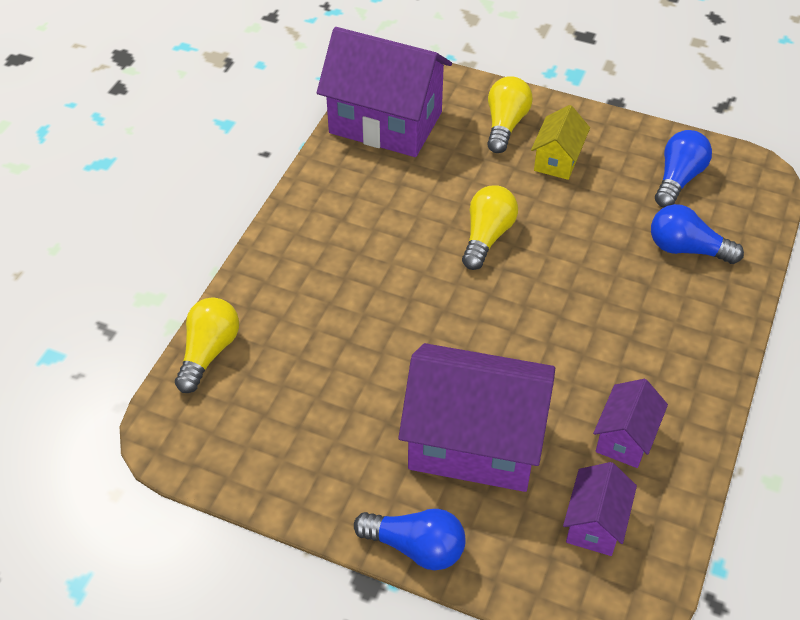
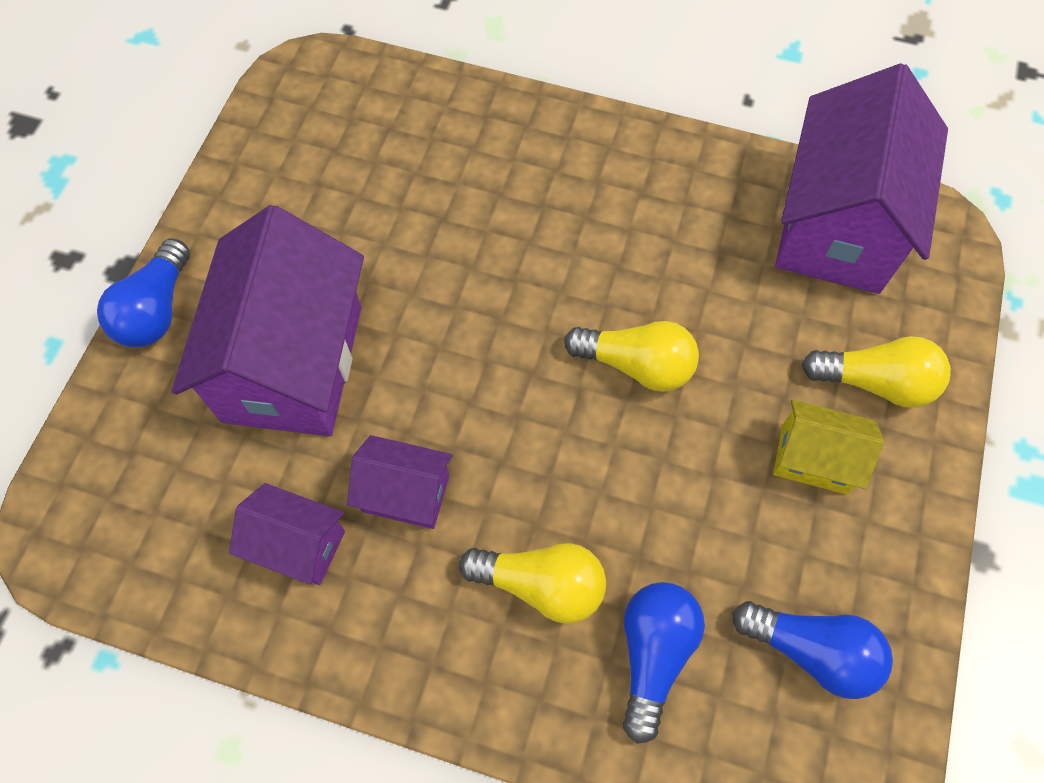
camera: 85 degrees right, 15 degrees up
yellow light bulb [175,297,239,393] -> yellow light bulb moved to [459,543,606,624]
purple house [563,462,637,556] -> purple house moved to [347,435,452,529]

